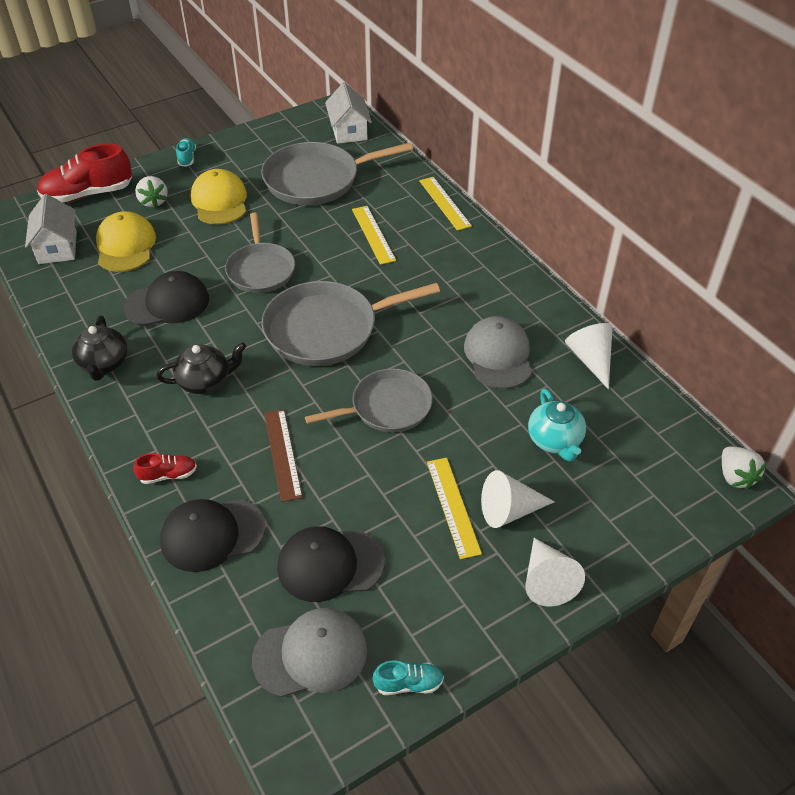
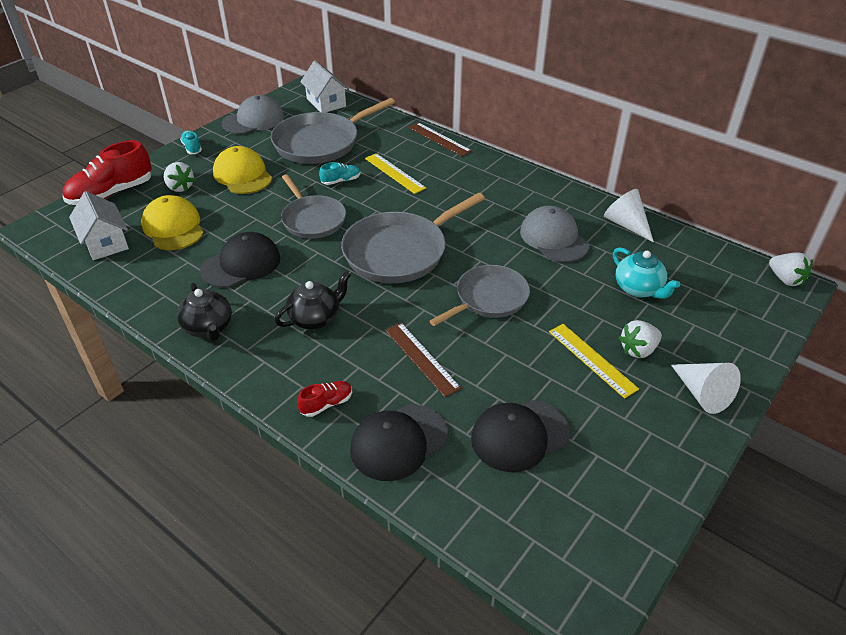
camera: 20 degrees left, 5 degrees down
grey cap [252,608,367,697] -> grey cap moved to [222,95,284,134]
turquoise shoe [373,661,444,695] -> turquoise shoe moved to [319,162,360,185]
yellow ruler [419,177,472,231] -> brown ruler [408,122,472,157]
white cone [481,470,555,528] -> white strawberry [619,320,662,358]

